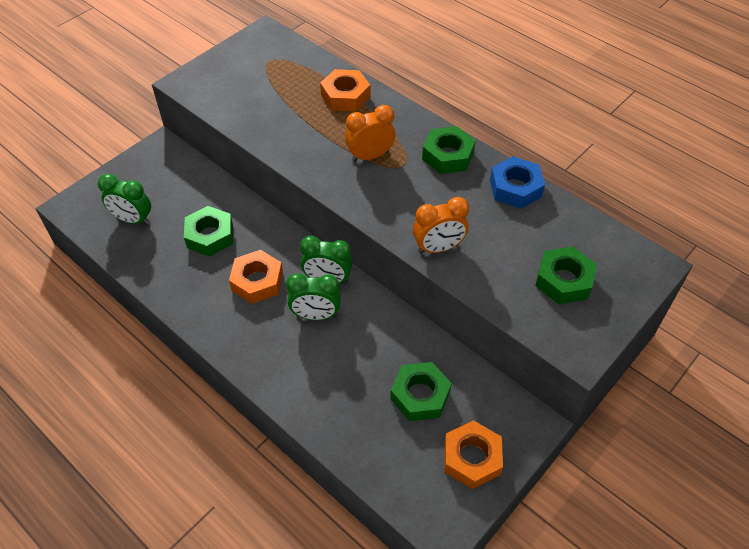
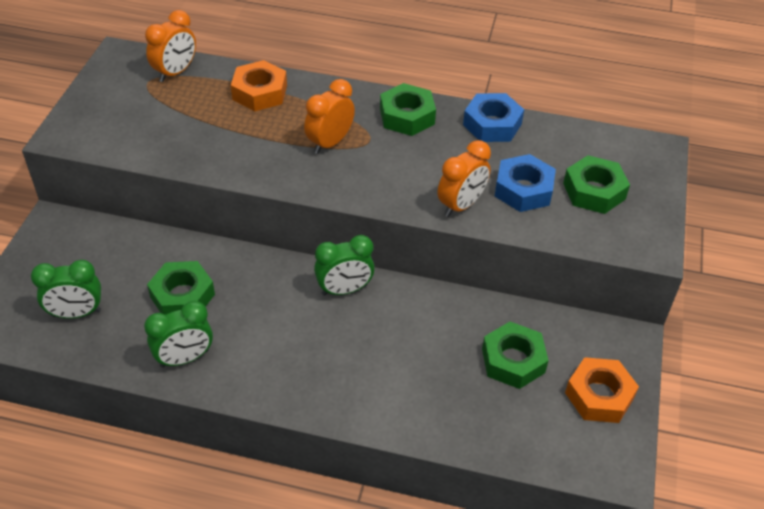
camera: 30 degrees left, 5 degrees down
orange nut [229,250,283,304] -> none
green clock [286,273,341,320] -> green clock moved to [144,301,213,368]
none -> orange clock [145,10,196,82]
none -> blue nut [495,154,556,212]

